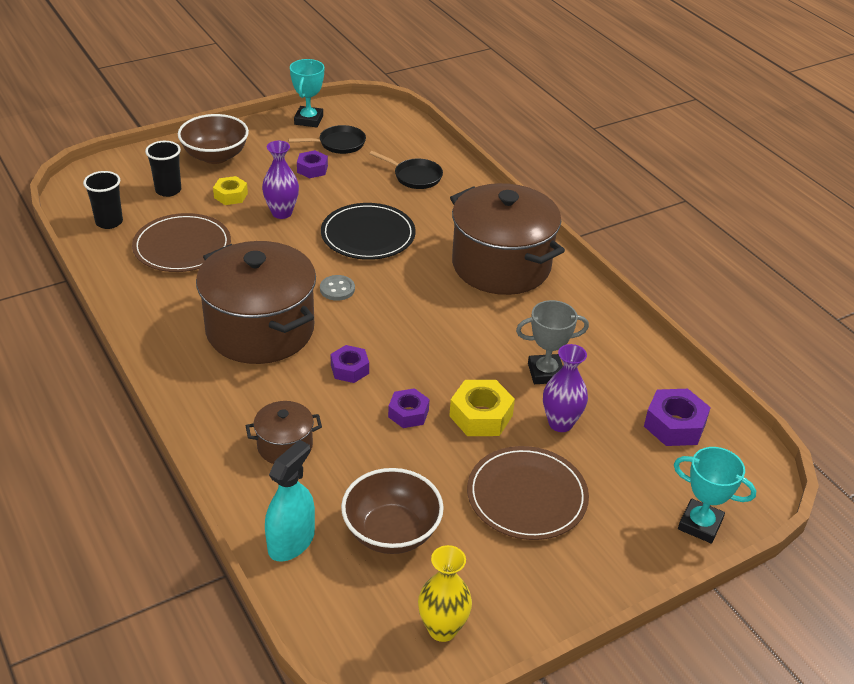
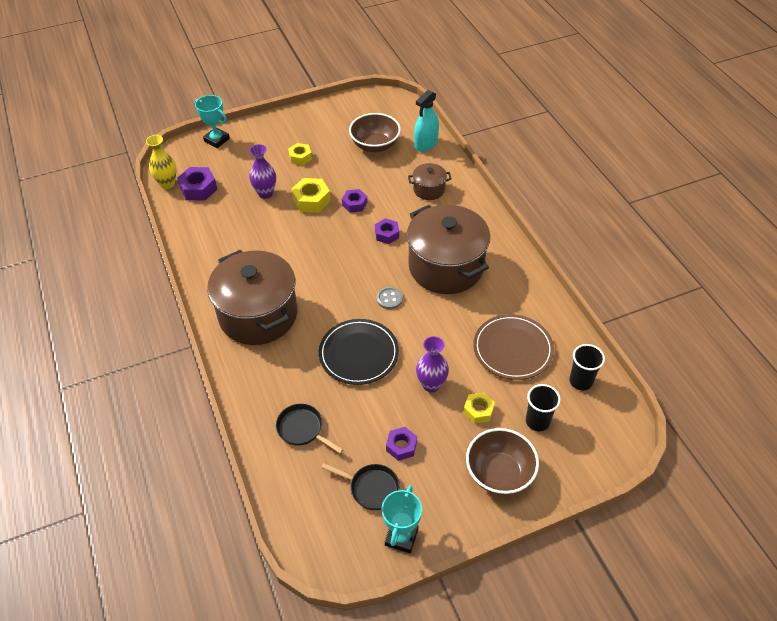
camera: 170 degrees left, 10 degrees up
black pan [288,125,366,154] -> black pan turned 150 degrees counterclockwise [321,463,400,510]
yellow vase [418,545,472,642] -> yellow vase moved to [146,135,177,189]
brown plate [467,446,589,540] -> yellow nut [288,143,312,165]
grey trophy [516,300,589,384] -> none

